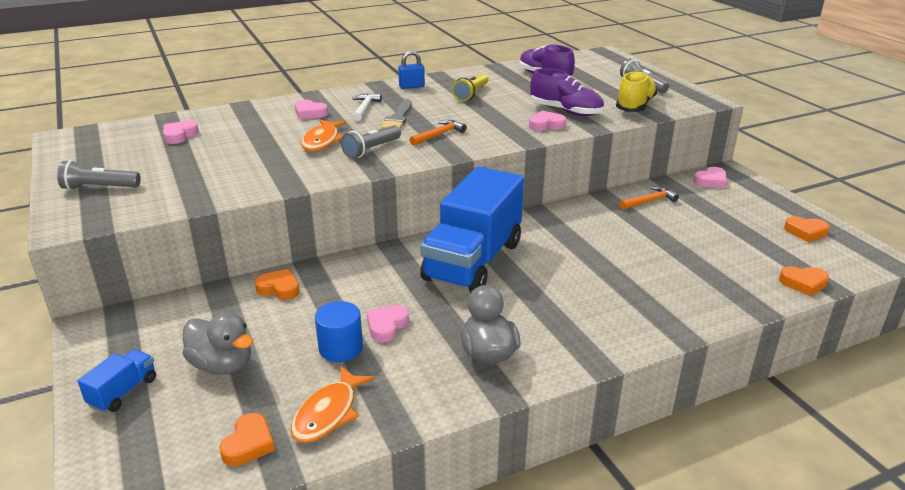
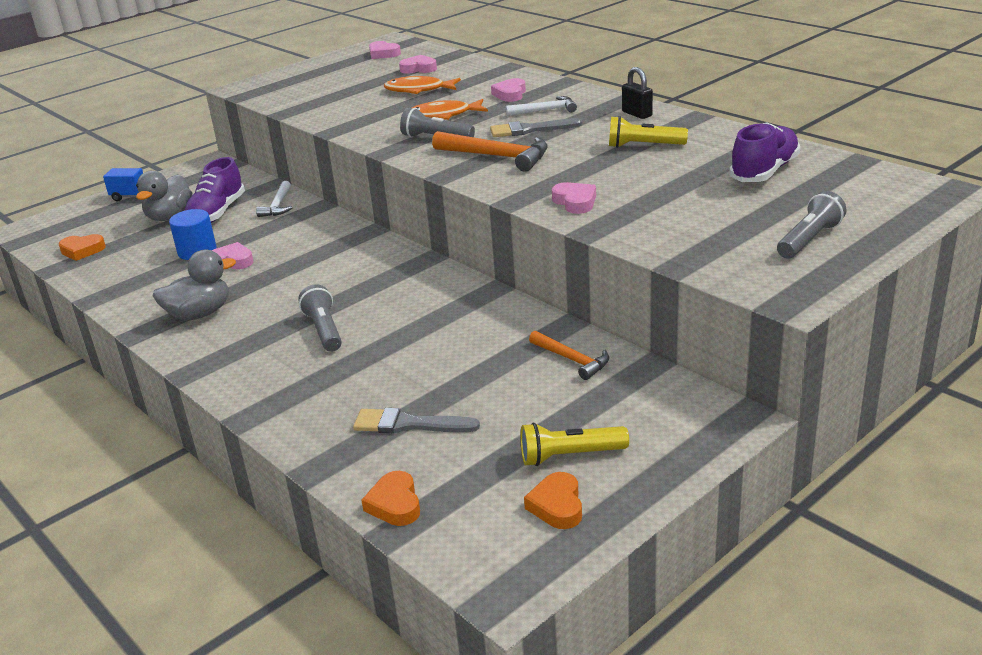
camera: 75 degrees right, 0 degrees up
grey flashlight [57,160,141,190] -> grey flashlight moved to [298,284,342,352]
orange heart [255,269,299,300] -> white hammer [256,181,292,217]
orange fish [291,366,375,443] -> orange fish moved to [384,76,461,94]
blue padlock [398,51,425,89] -> black padlock [622,67,653,119]
orange hammer [410,120,467,146] -> orange hammer [432,131,548,172], size x1.60
blue truck [420,167,524,292] -> none
purple shoe [530,68,604,116] -> purple shoe moved to [185,157,245,223]
yellow shoe [616,71,658,112] -> none
pink heart [693,167,727,188] -> pink heart moved to [369,41,401,59]
none -> grey brush [353,408,480,434]
none -> yellow flashlight [520,423,629,466]

